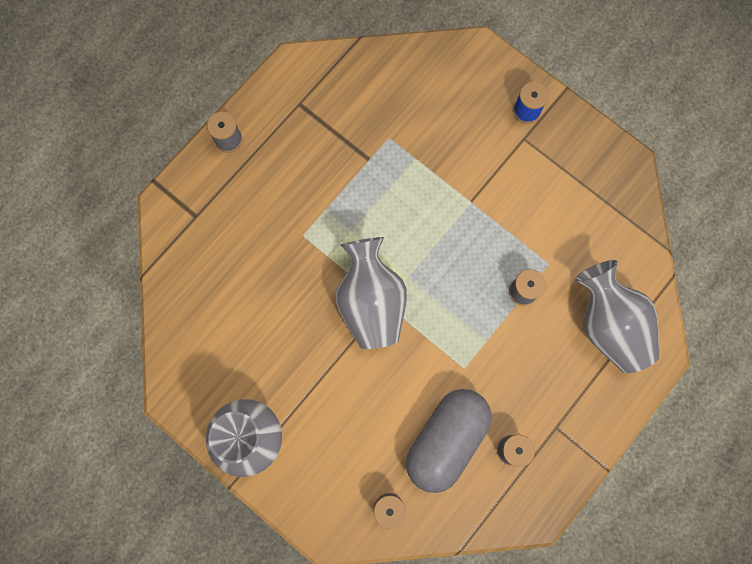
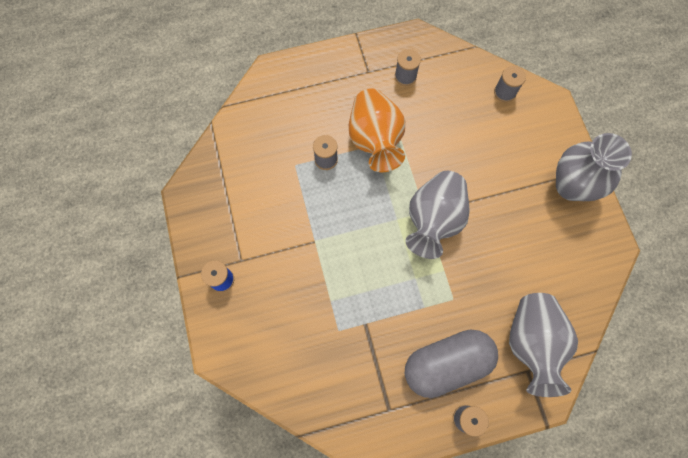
camera: 145 degrees left, 5 degrees down
grey capsule [406,389,492,493] -> grey capsule moved to [405,330,498,398]
grey vase [575,260,660,373] -> grey vase moved to [509,293,578,397]
none -> orange vase [349,89,405,172]

